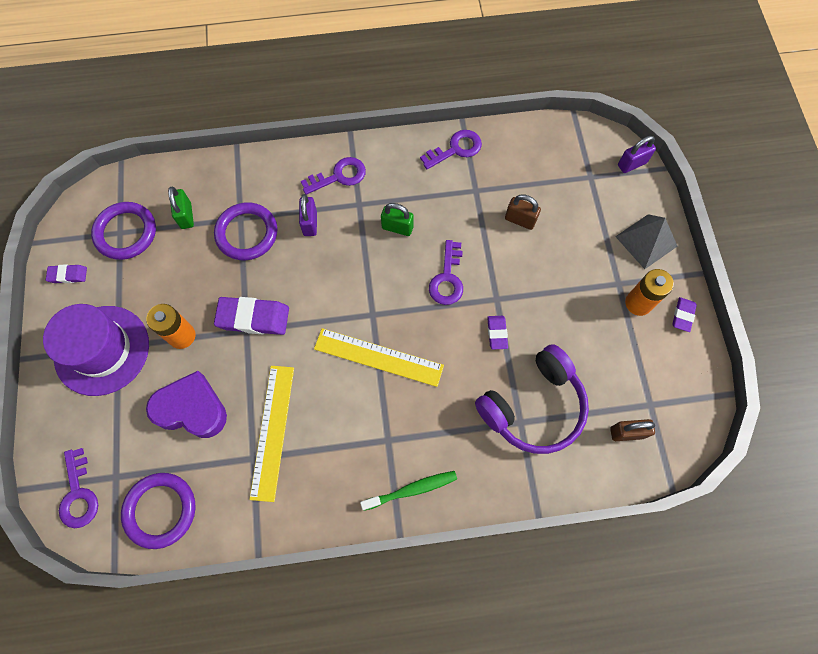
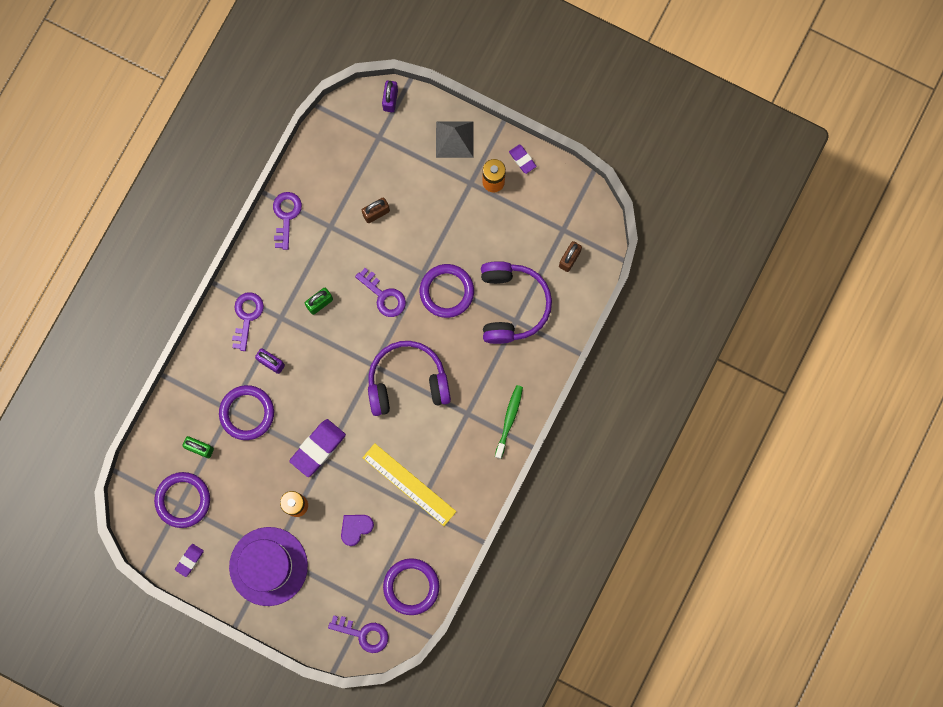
camera: 55 degrees left, 10 degrees up
purple heart [146,371,227,438] -> purple heart [341,515,374,546], size x0.61
yellow ruler [314,328,444,387] -> purple headphones [368,341,451,416]
purple eraser [487,316,508,350] -> purple ring [420,264,474,318]

